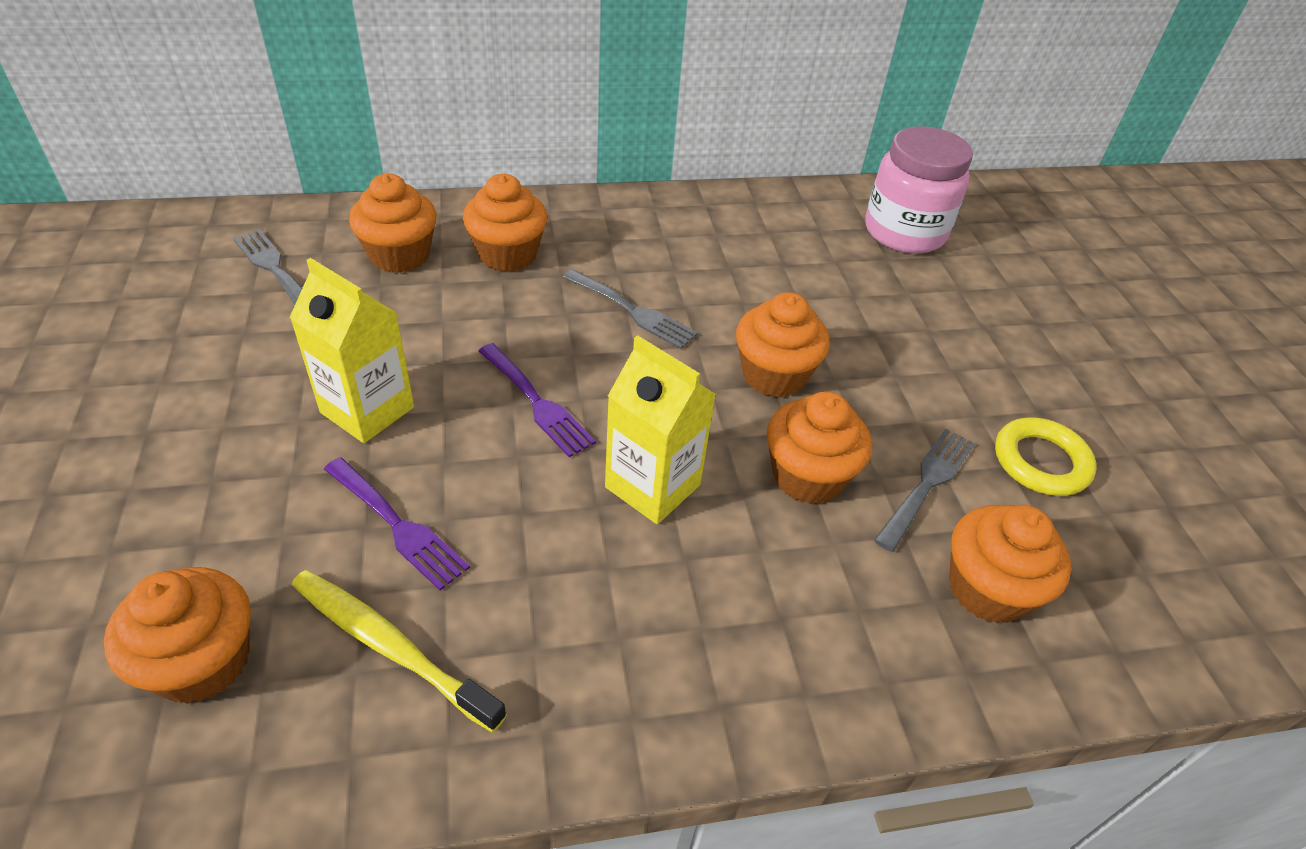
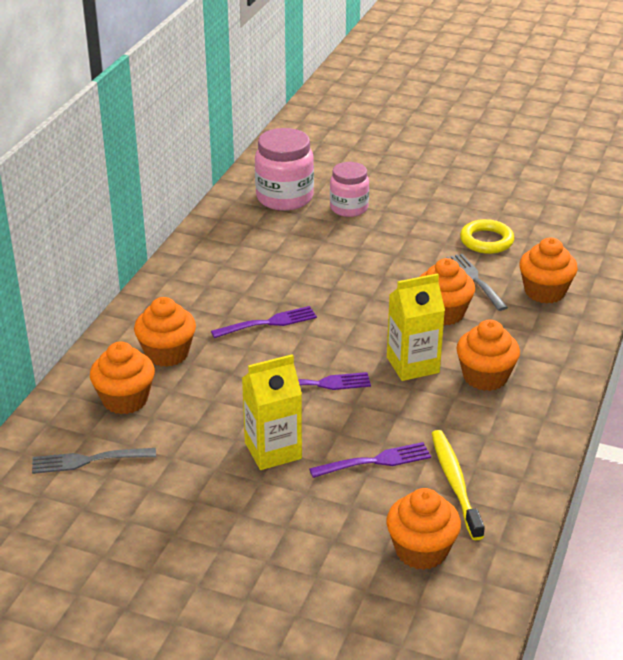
camera: 55 degrees left, 10 degrees down
yellow toothbrush [292,570,507,732] -> yellow toothbrush turned 105 degrees clockwise [431,430,485,540]
grey fork [563,270,698,349] -> purple fork [211,306,317,338]
orange cupcake [736,292,830,397] -> orange cupcake moved to [456,320,520,391]
none -> pink jar [330,162,369,217]

